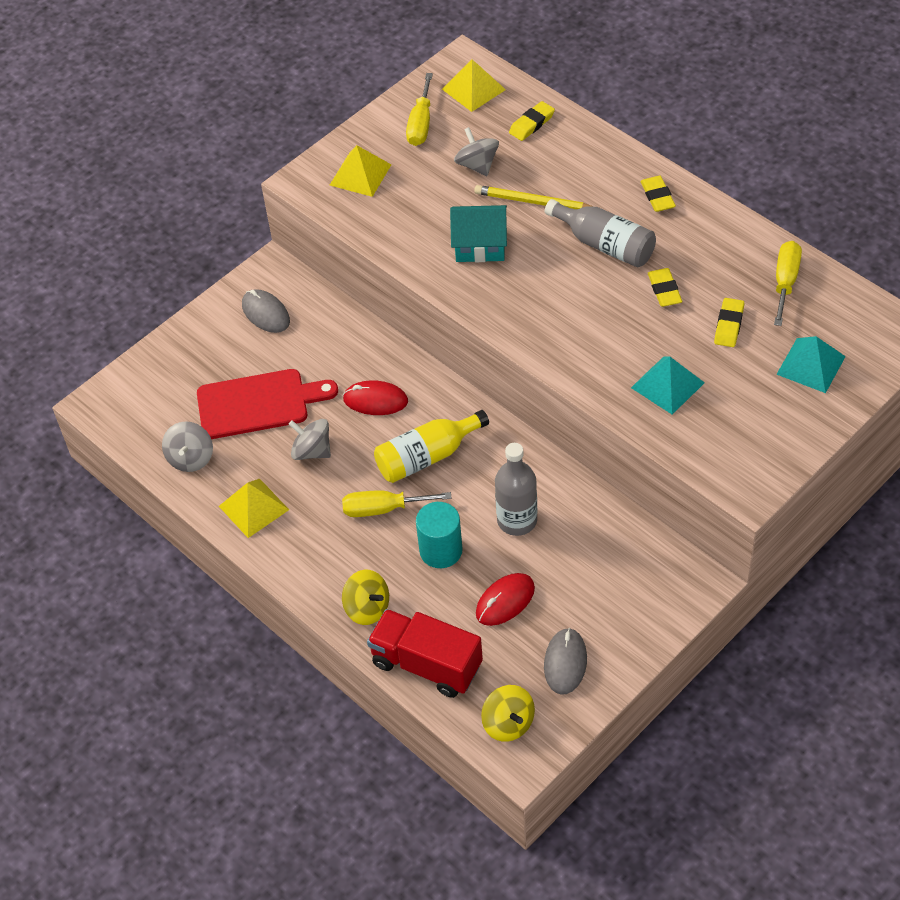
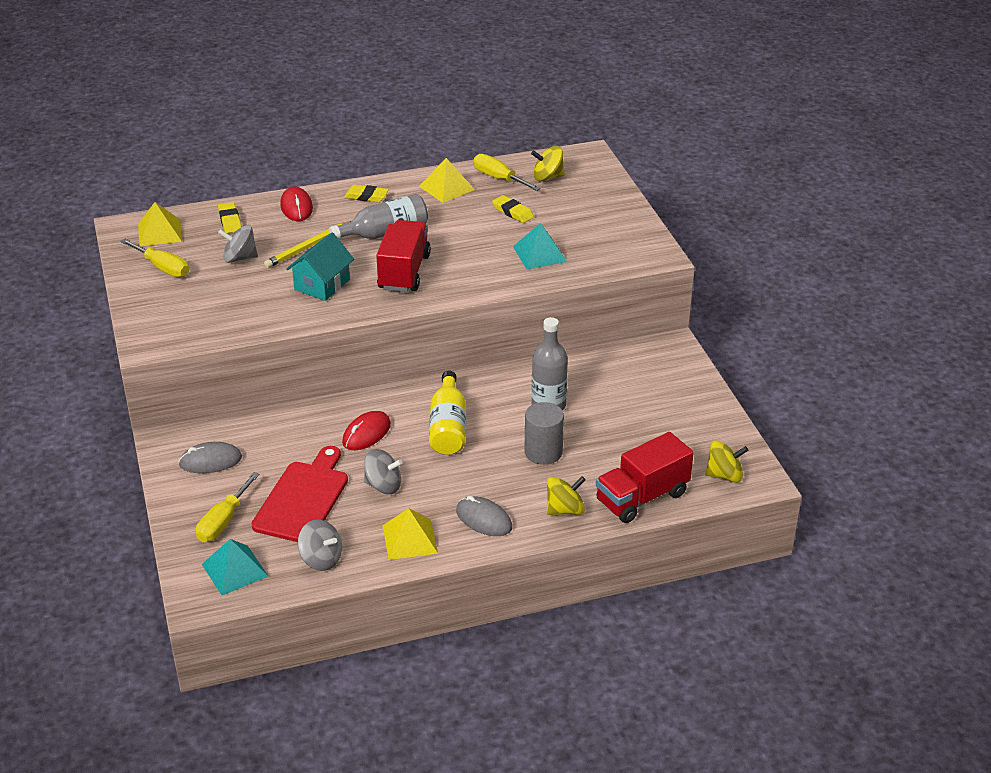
camera: 65 degrees left, 15 degrees down
grey spinning top [288,419,331,460] -> grey spinning top turned 135 degrees counterclockwise [364,449,402,494]
yellow pyramid [330,145,391,197] -> yellow pyramid moved to [419,158,475,203]
yellow screwdriver [342,490,452,517] -> yellow screwdriver moved to [196,472,260,542]
turquoise cylinder [416,502,463,568] -> grey cylinder [524,402,564,465]
red mouse [476,573,535,626] -> red mouse moved to [280,187,313,221]
grey mouse [544,628,587,695] -> grey mouse moved to [456,496,512,536]
yellow eraser [648,268,682,307] -> none
turquoise pyramid [776,336,846,393] -> turquoise pyramid moved to [202,539,268,595]
none -> red truck [376,220,431,292]
none -> yellow spinning top [531,146,565,181]

